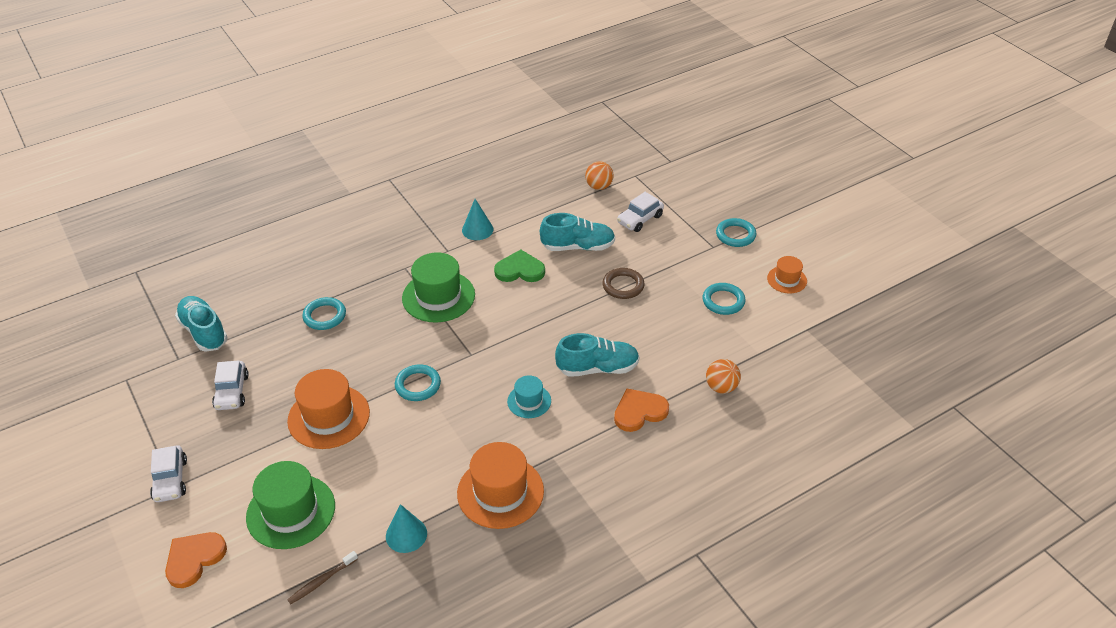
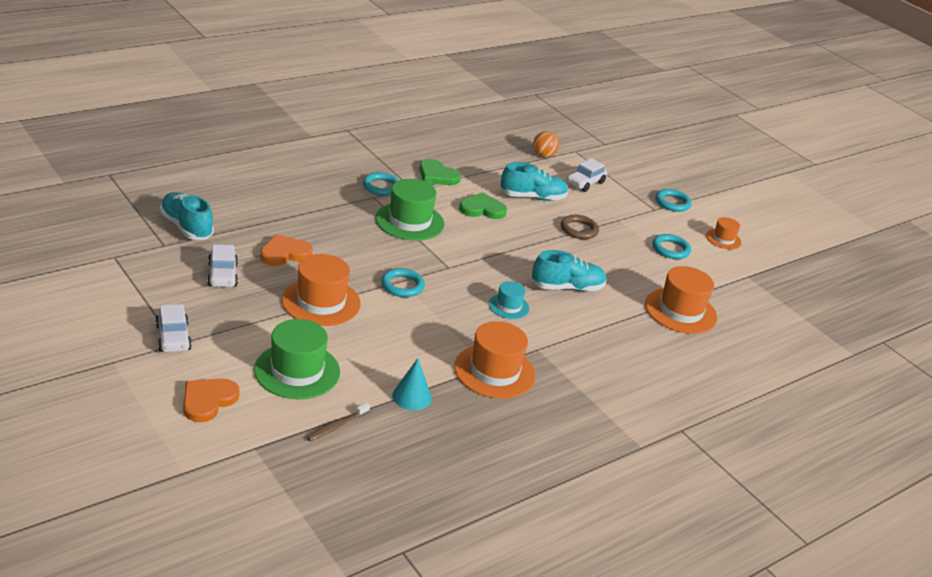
camera: 10 degrees left, 10 degrees down
turquoise ring [302,297,346,330] -> turquoise ring moved to [363,172,399,196]
turquoise cone [462,199,493,240] -> green heart [419,159,461,185]
orange heart [614,388,669,432] -> orange heart moved to [260,234,313,266]
orange ball [706,359,741,394] -> orange hat [645,266,717,334]

